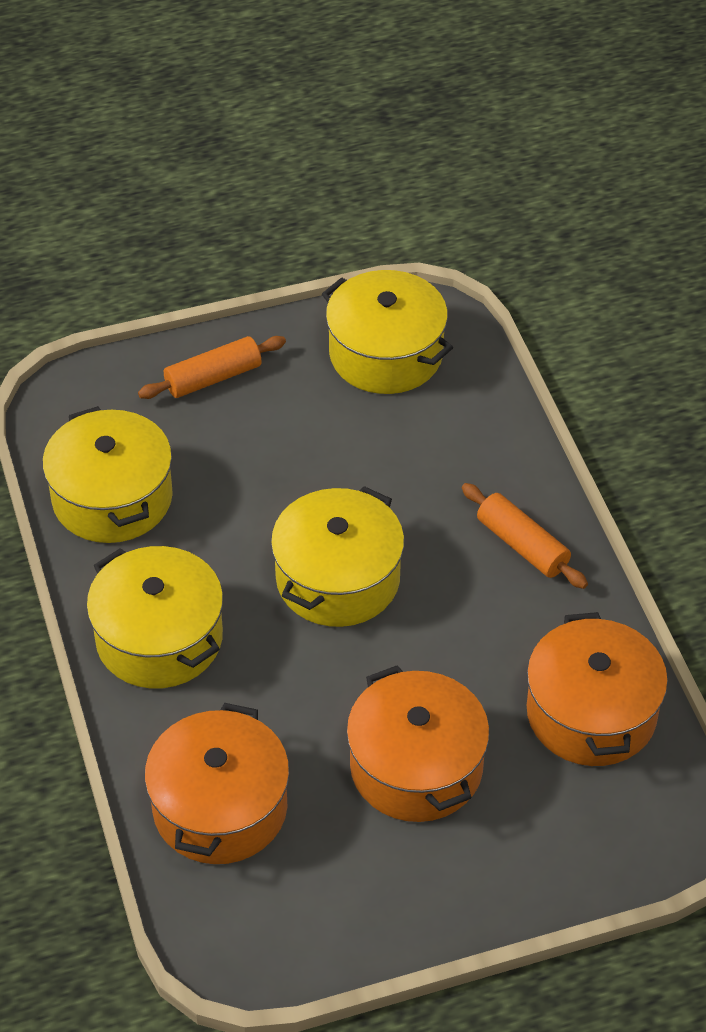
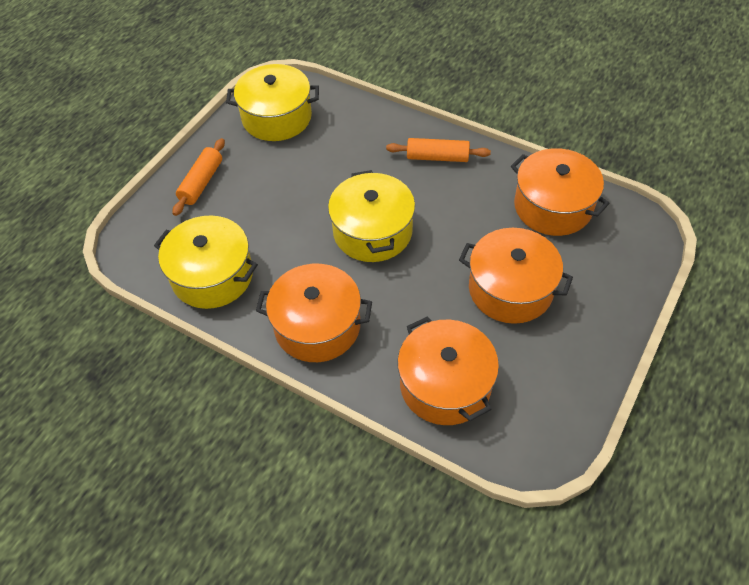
camera: 40 degrees left, 5 degrees up
yellow pot [86,546,223,689] -> orange pot [256,264,372,362]

